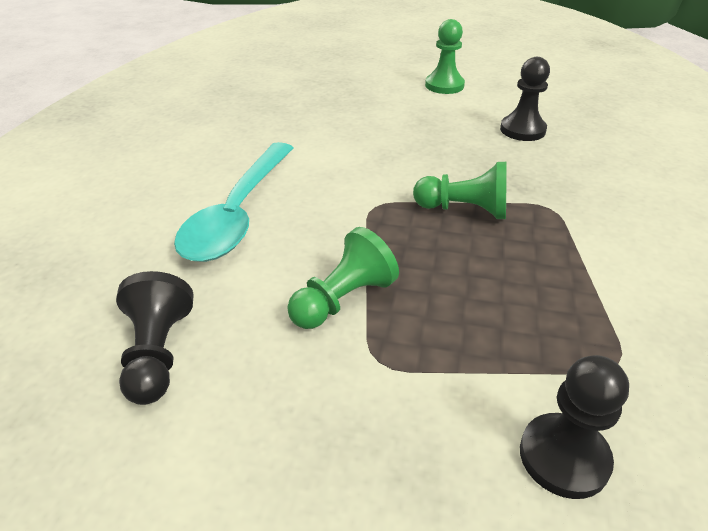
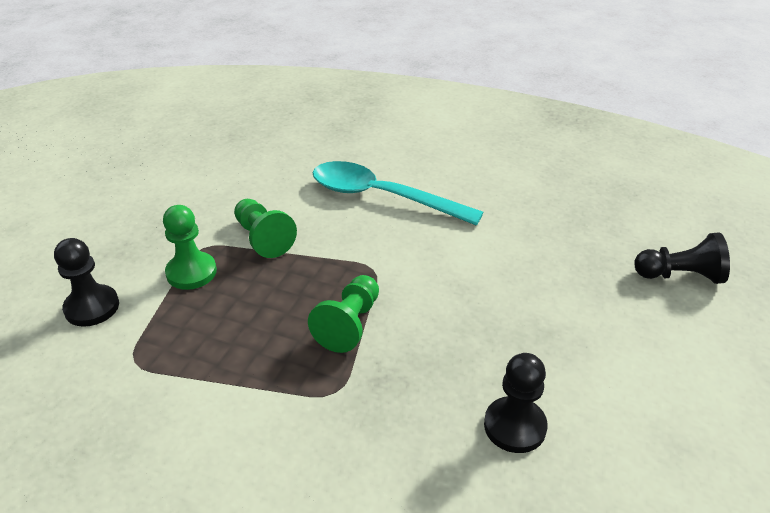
camera: 100 degrees right, 0 degrees up
black pawn [116,271,194,405] -> black pawn moved to [634,233,730,284]
green pawn [425,19,465,94] -> green pawn moved to [163,205,217,290]

